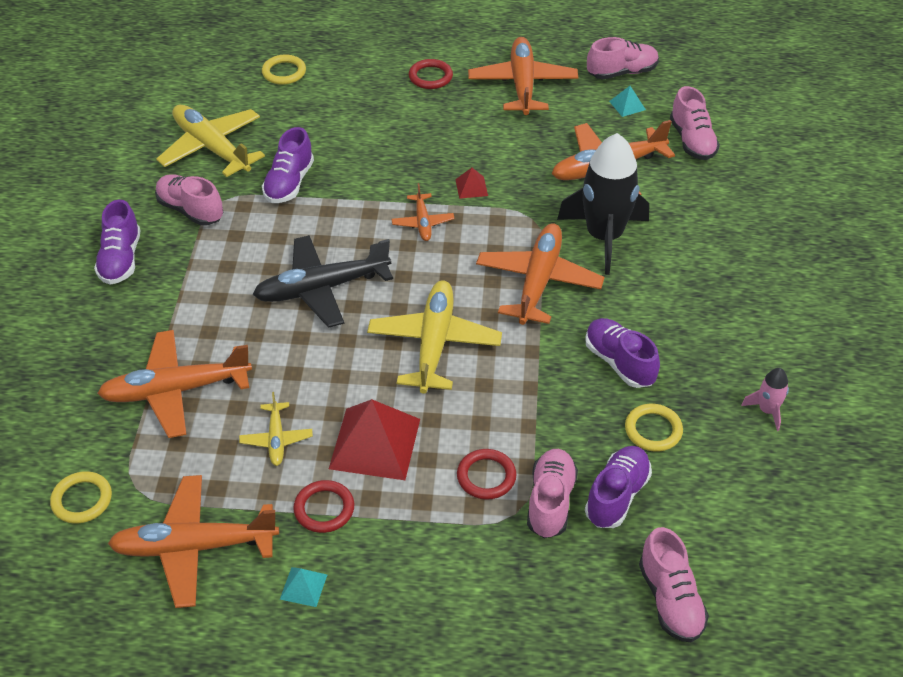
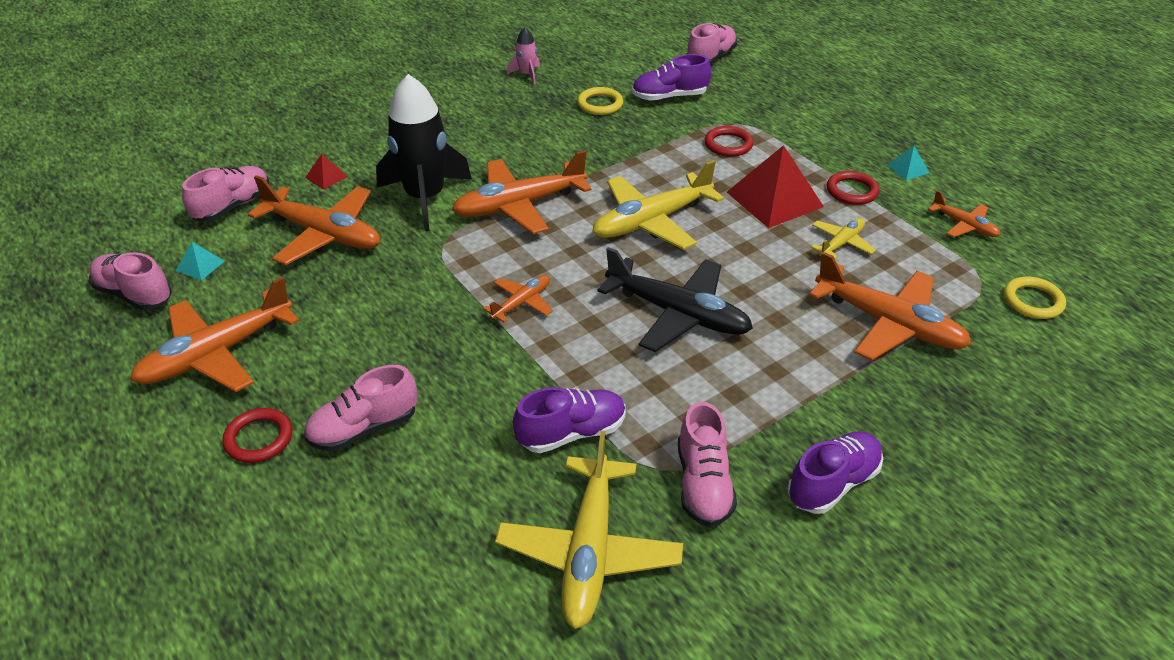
camera: 130 degrees left, 5 degrees down
orange plane [108,475,279,608] -> orange plane [928,190,1000,237], size x0.51
yellow ring [262,54,306,85] -> none
red pyramid [455,168,488,199] -> red pyramid moved to [305,154,348,190]
pink shoe [527,449,578,538] -> pink shoe moved to [304,365,418,451]
purple shoe [585,318,660,388] -> none

